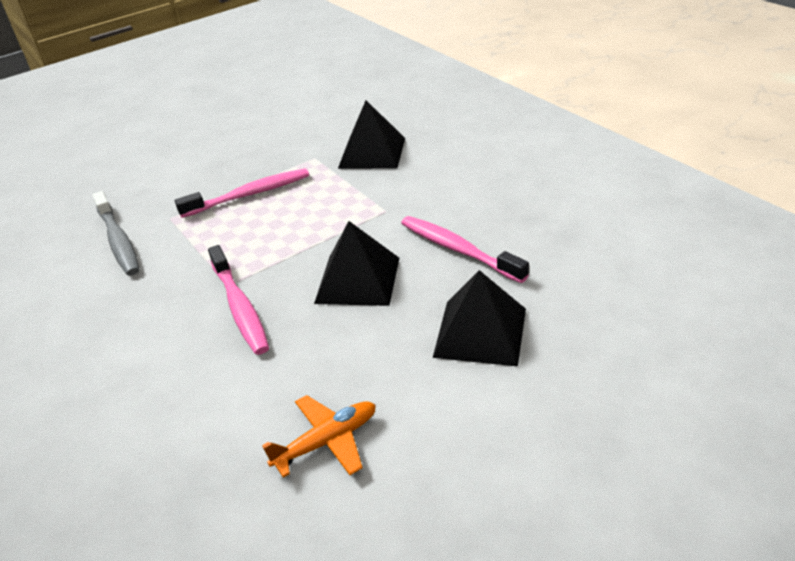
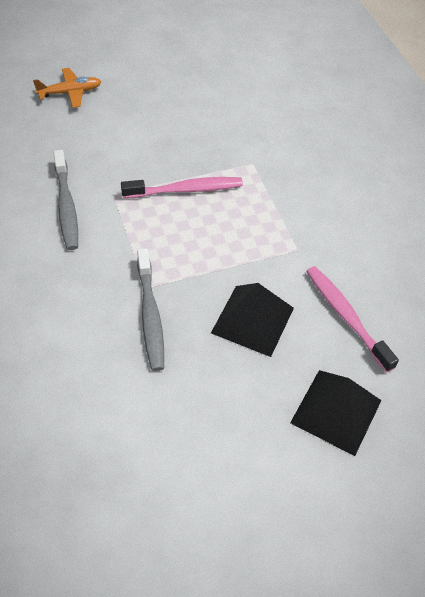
camera: 10 degrees right, 15 degrees up
pink toothbrush [208,245,269,355] -> grey toothbrush [137,248,164,371]
orange plane [262,395,376,478] -> orange plane moved to [33,68,101,108]
black pyramid [338,100,405,169] -> none

